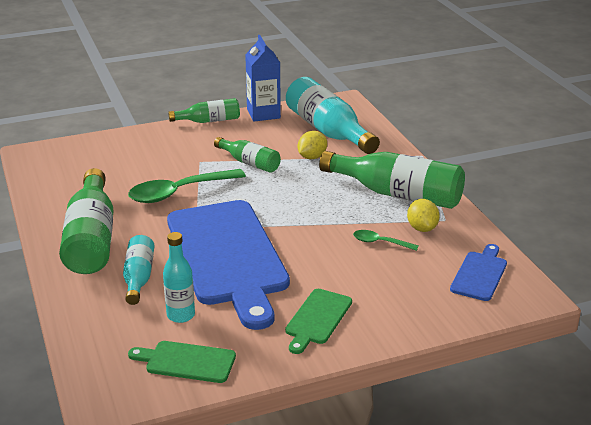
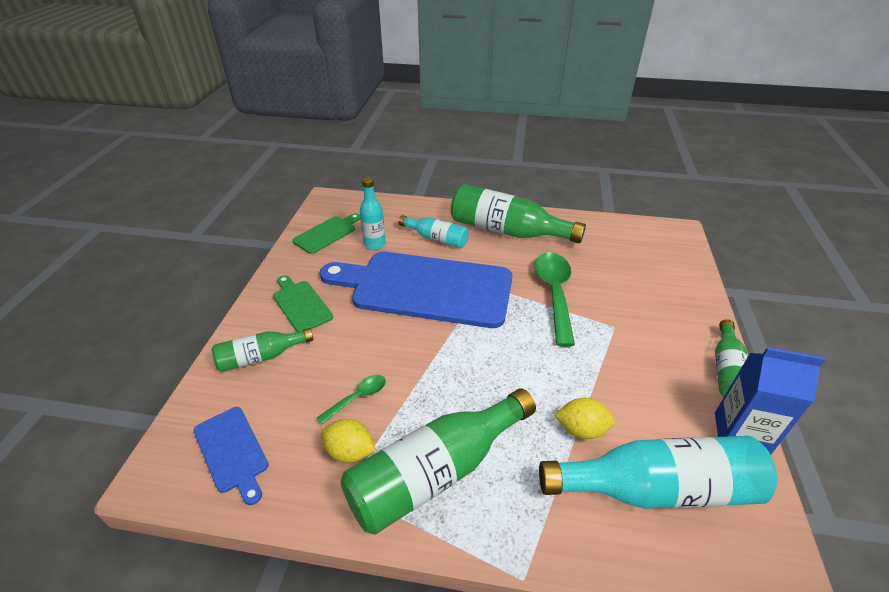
camera: 120 degrees right, 10 degrees up
green bottle [214,137,281,173] -> green bottle moved to [212,328,314,372]
yellow lemon [298,131,327,159] -> yellow lemon turned 60 degrees counterclockwise [555,398,615,439]

